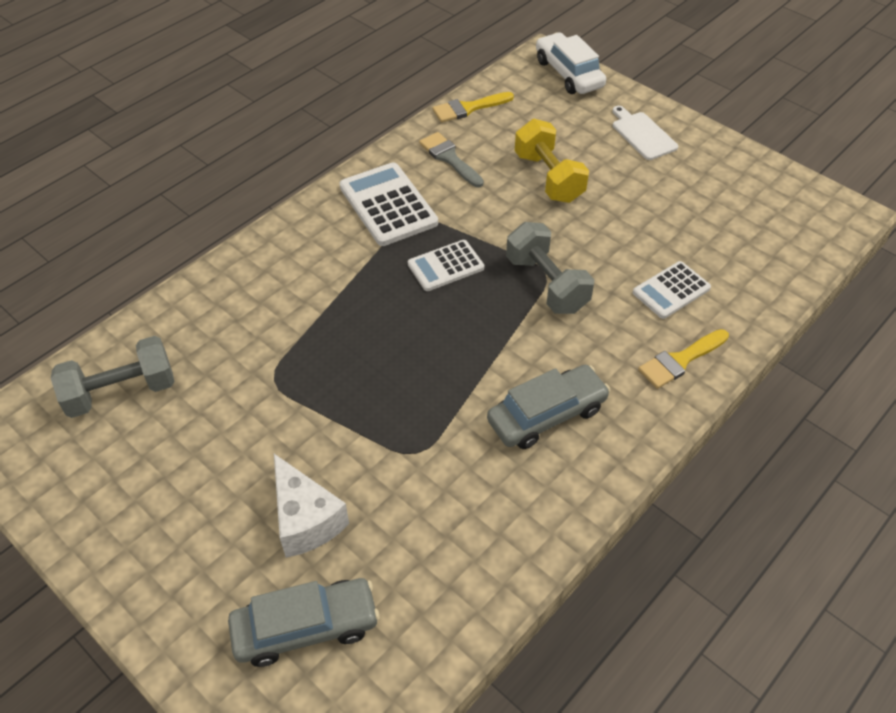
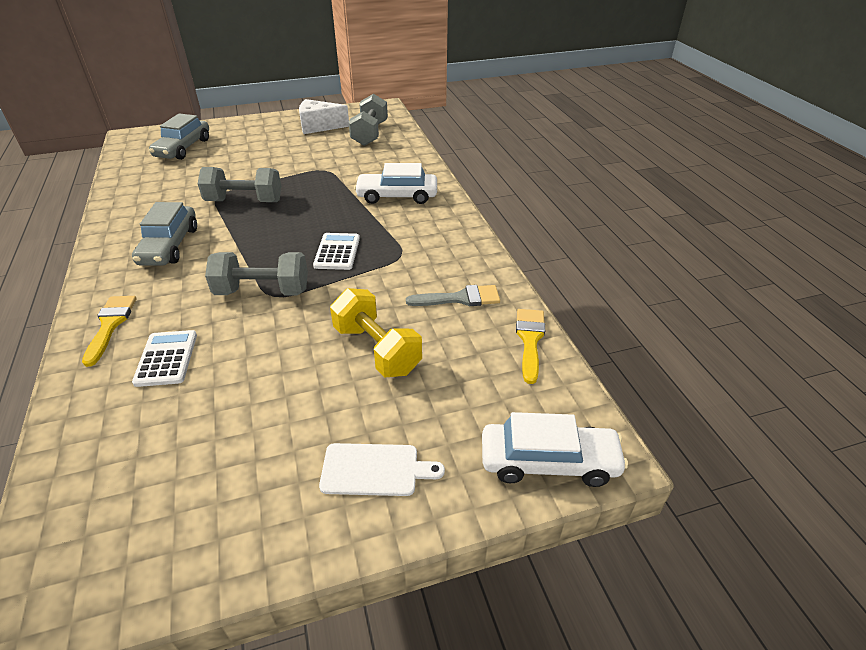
camera: 120 degrees right, 10 degrees down
white cheese [274,454,349,558] -> white cheese moved to [299,99,349,134]
white calculator [339,162,438,246] -> none
yellow dumbbell [515,119,589,203] -> yellow dumbbell turned 45 degrees clockwise [330,288,422,377]
none -> grey dumbbell [198,167,281,202]
none -> white car [354,163,437,204]

